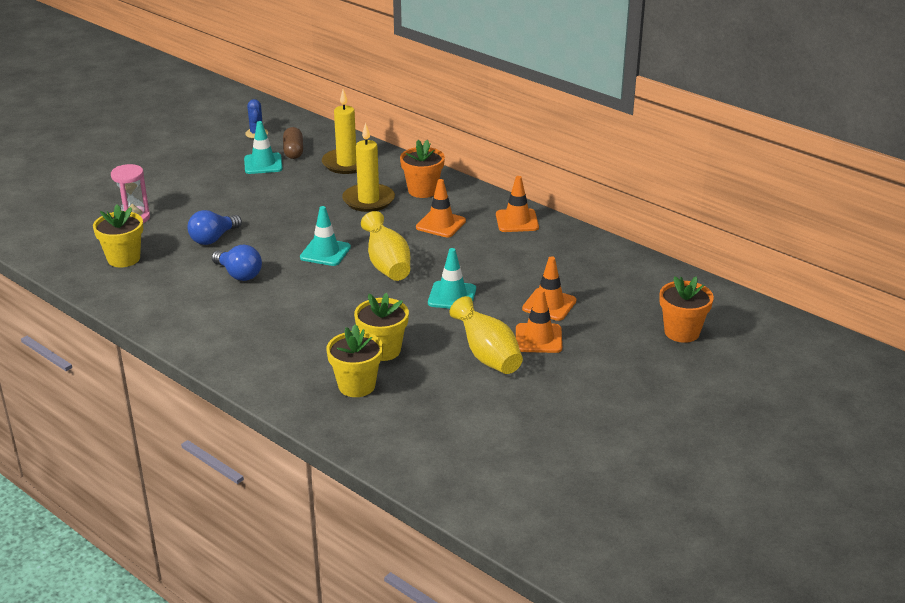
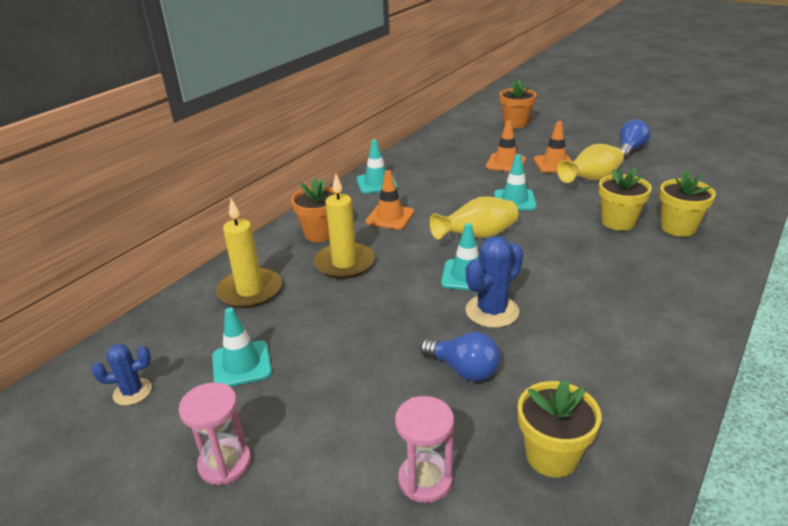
camera: 95 degrees left, 0 degrees up
blue light bulb [212,245,262,281] -> blue light bulb moved to [619,119,650,159]
brown capsule [283,127,303,159] -> none
orange traffic cone [496,176,539,232] -> turquoise traffic cone [357,139,397,194]
none -> pink hourglass [179,382,251,485]
none -> blue cactus [466,236,523,328]

